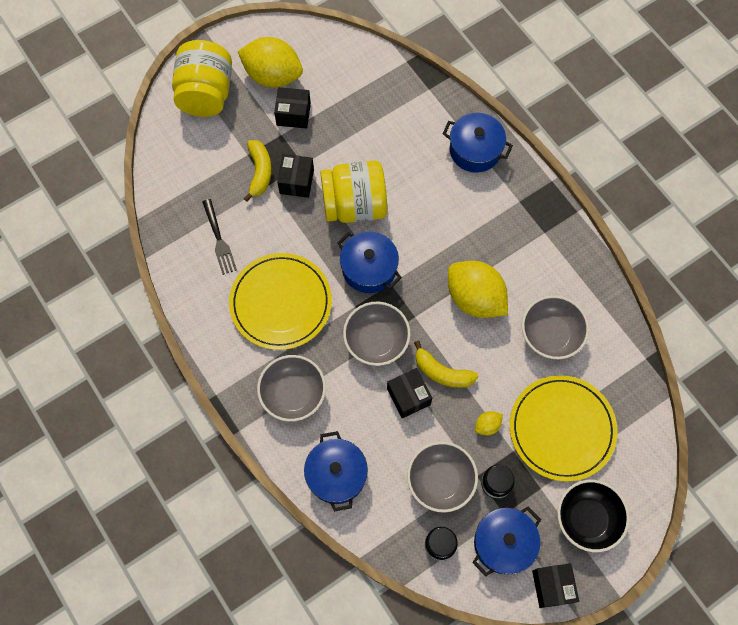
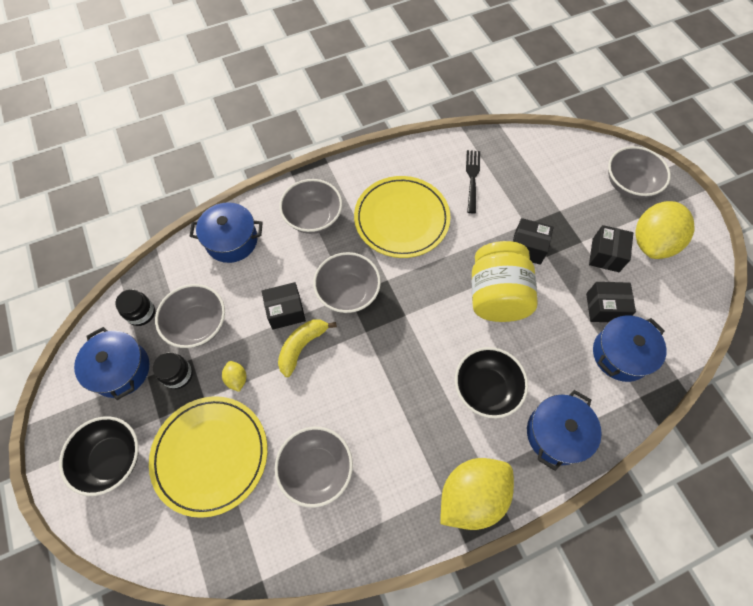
camera: 100 degrees right, 5 degrees down
yellow jar [172,40,232,117] -> grey bowl [608,146,671,199]
black fork [202,199,237,275] -> black fork turned 105 degrees clockwise [466,150,480,214]
yellow banana [244,140,272,202] -> none
blue pot [338,231,402,293] -> blue pot moved to [593,315,666,382]
yellow lemon [448,261,508,318] -> yellow lemon moved to [440,458,514,530]
black box [532,563,579,608] -> black box moved to [586,282,636,322]
none -> black bowl [455,347,528,418]

